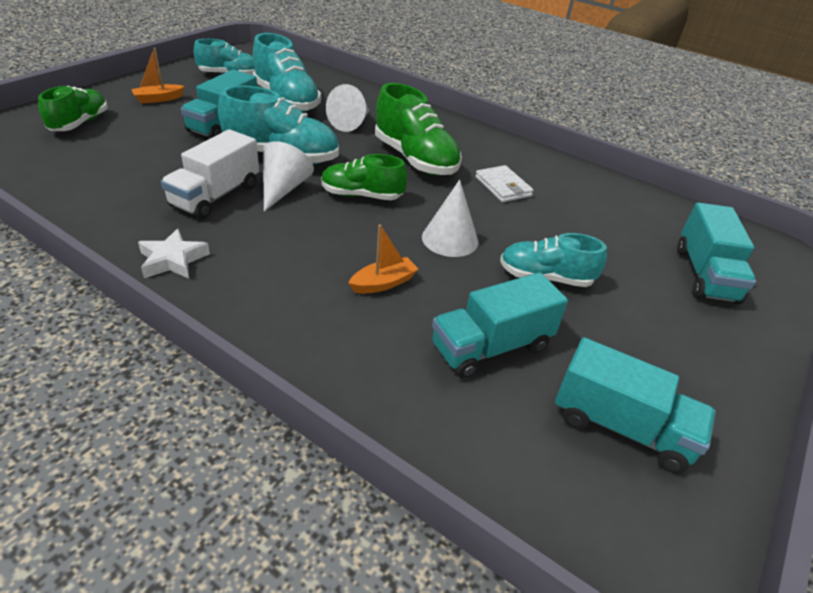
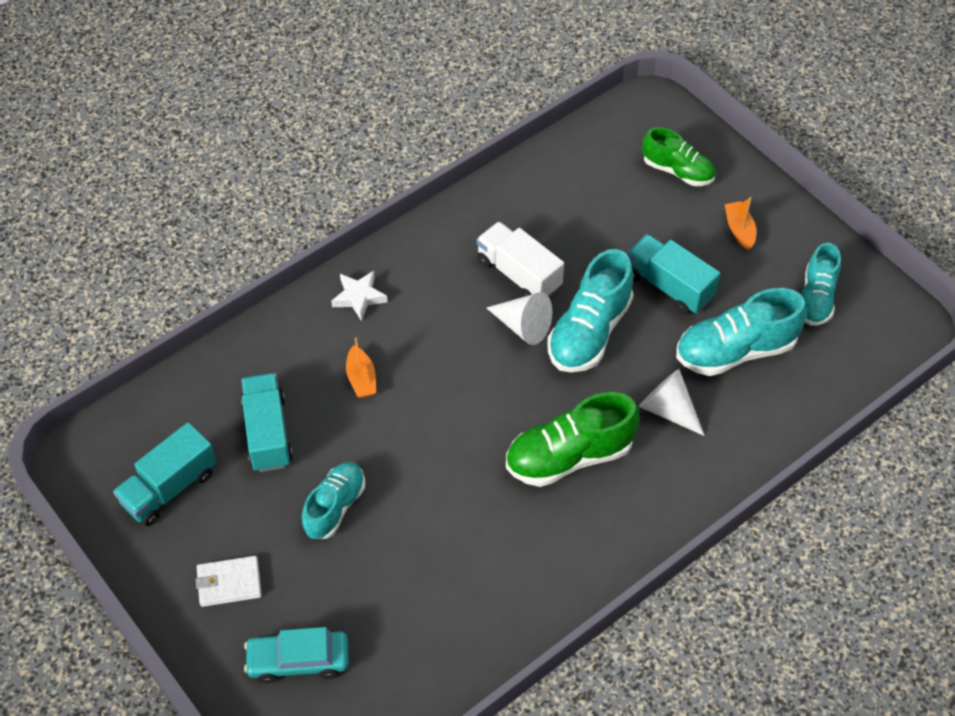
camera: 110 degrees right, 15 degrees up
white star [138,228,210,279] -> white star moved to [331,271,388,321]
green shoe [321,154,408,200] -> none
white cone [422,180,479,257] -> none
white wallet [475,165,534,202] -> white wallet moved to [196,556,262,607]
turquoise truck [677,202,756,304] -> turquoise car [244,627,349,683]

